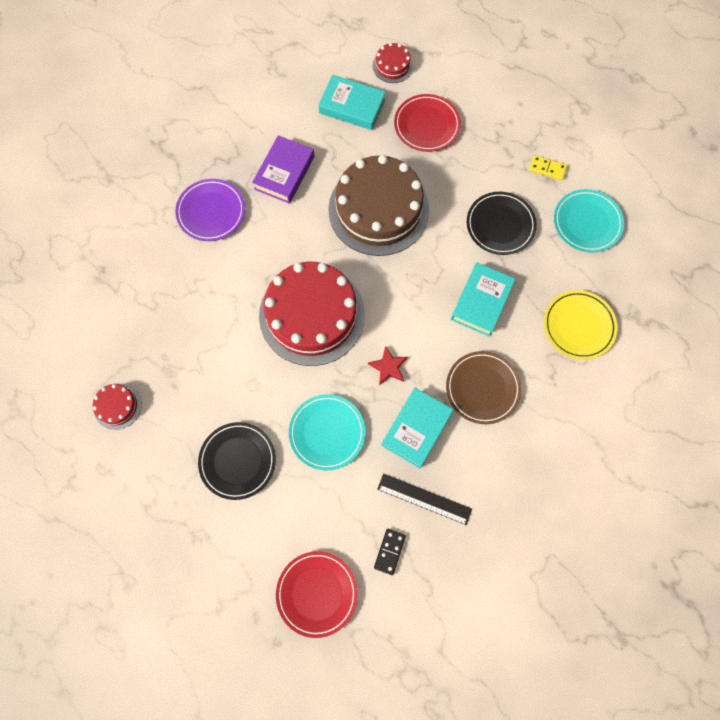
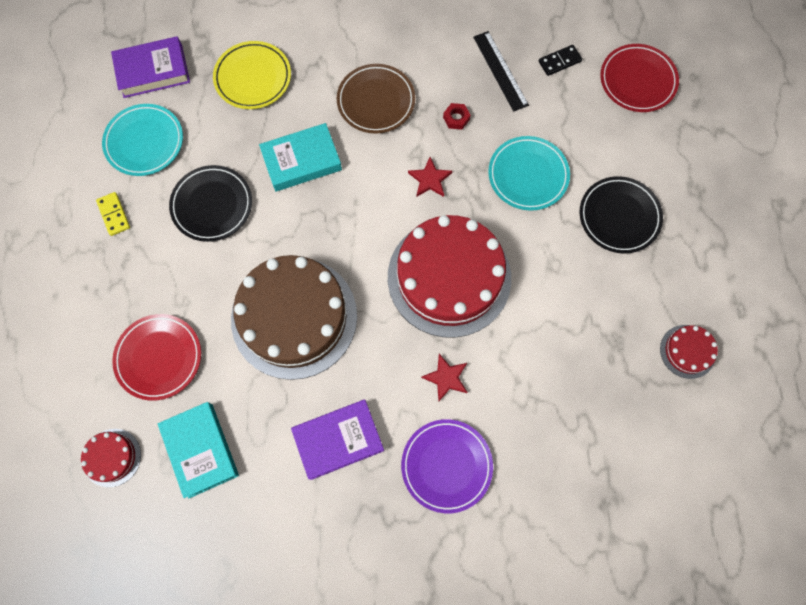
camera: 135 degrees left, 0 degrees up
turquoise book [381,388,454,468] -> red nut [443,103,471,130]
none -> purple book [111,36,190,98]
none -> red star [421,354,467,401]

